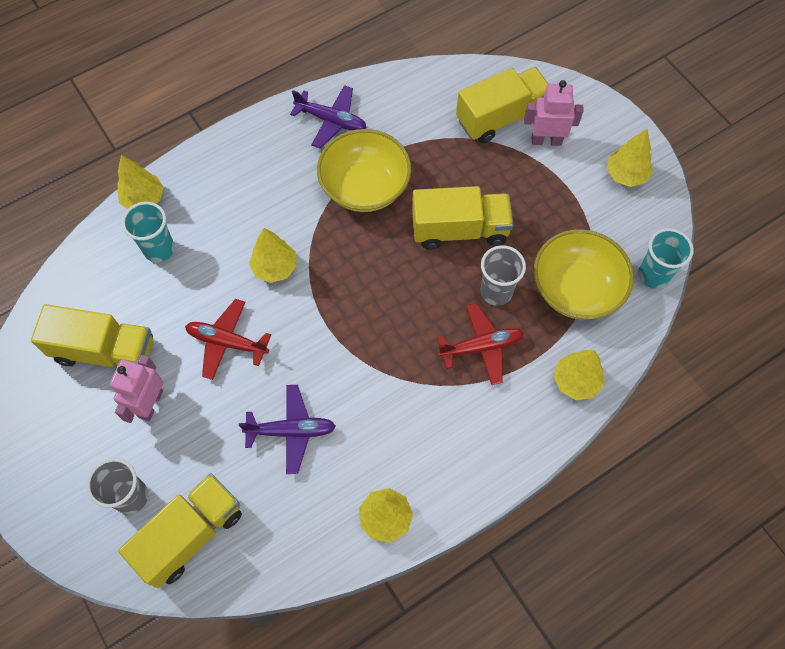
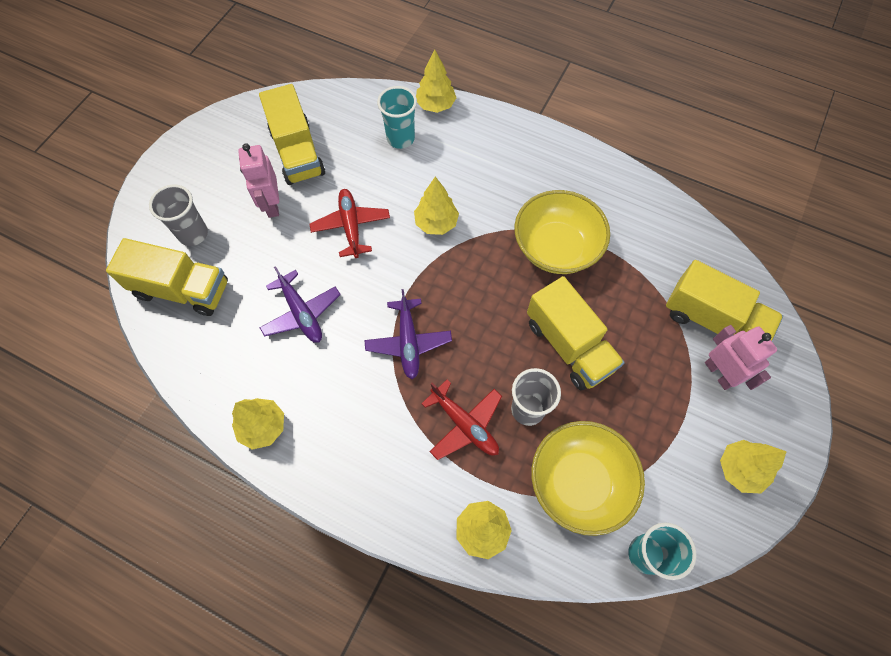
camera: 60 degrees right, 0 degrees up
pink robot [109,355,163,423] -> pink robot turned 90 degrees counterclockwise [238,143,279,218]
purple plane [290,85,367,149] -> purple plane moved to [364,289,452,379]

